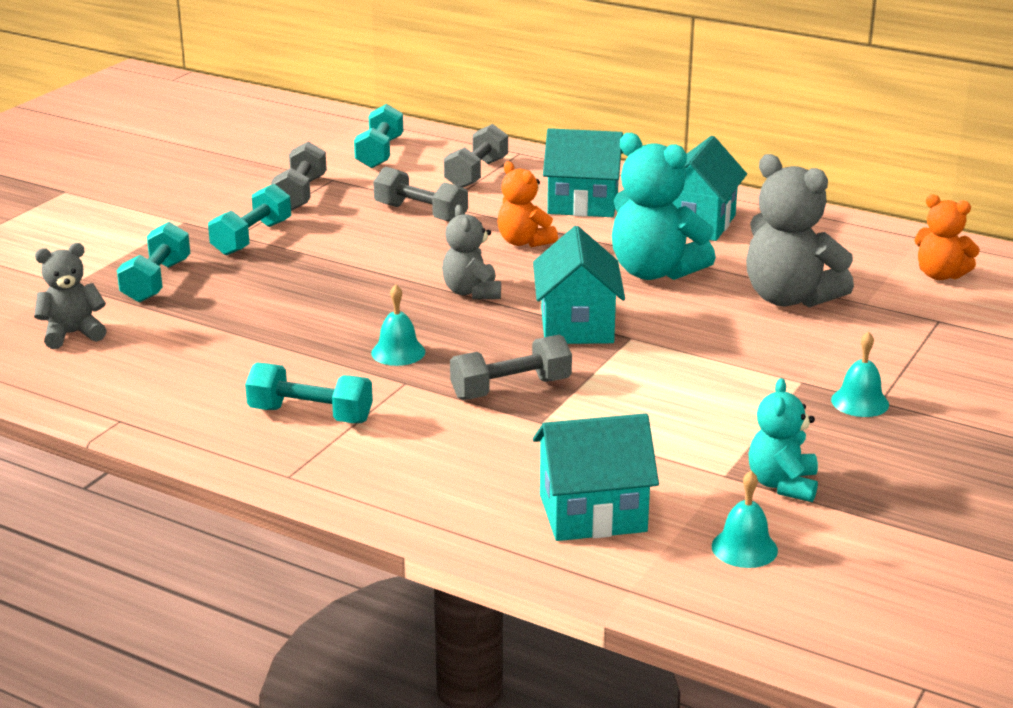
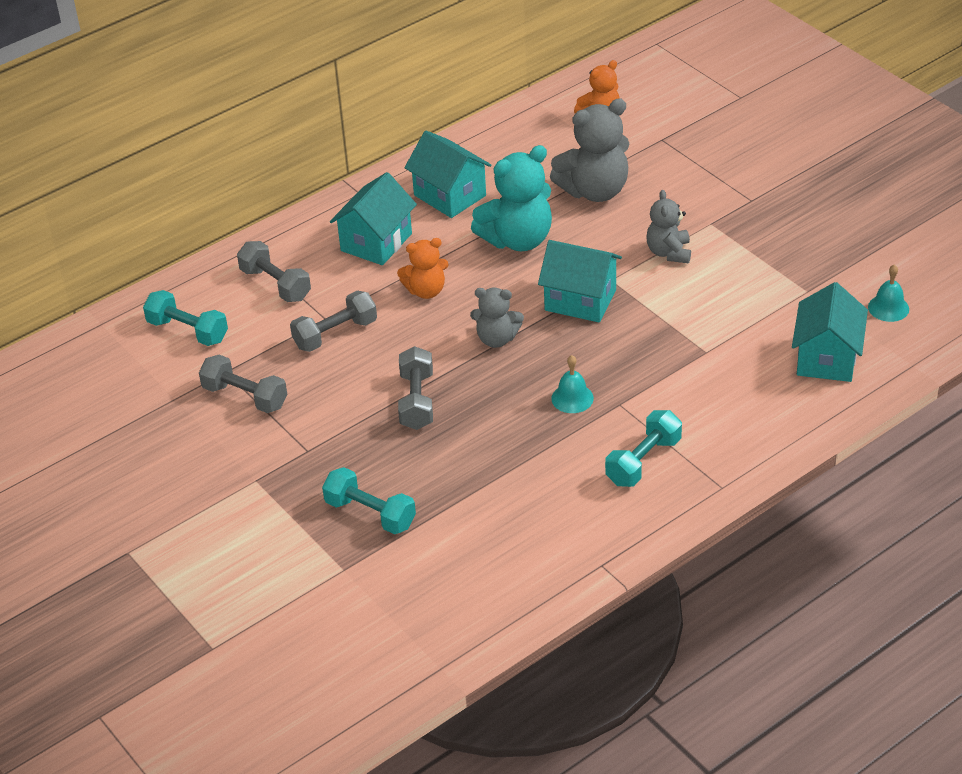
camera: 65 degrees left, 15 degrees up
grey teddy bear [34,243,107,349] -> grey teddy bear moved to [646,190,691,263]
turquoise dumbbell [208,184,291,255] -> none
grey dumbbell [450,335,572,400] -> grey dumbbell moved to [398,346,433,430]
turquoise teddy bear [748,378,818,502] -> none
turquoise bell [831,331,889,417] -> none

